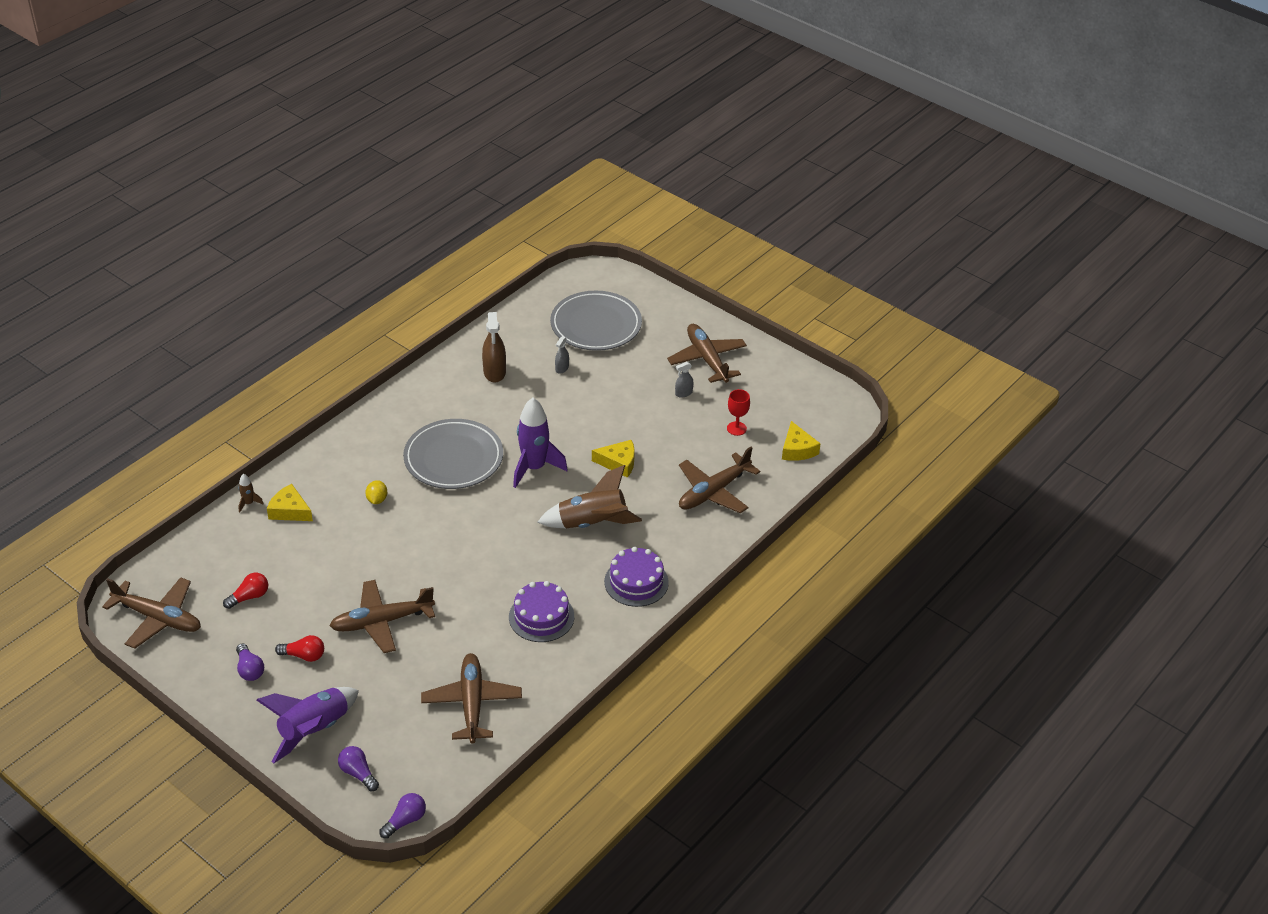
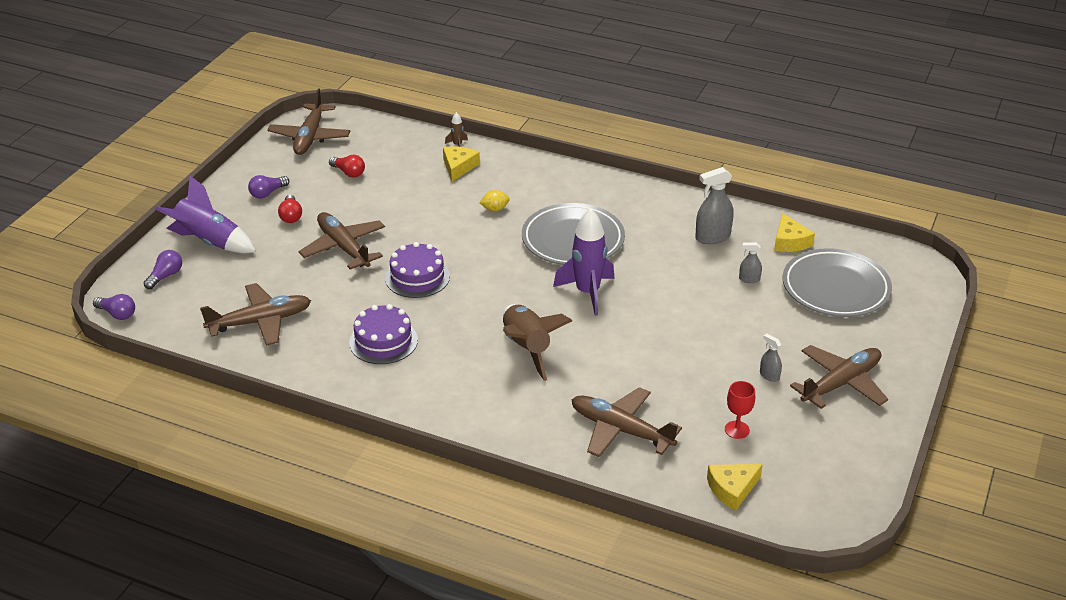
camera: 75 degrees right, 5 degrees down
brown spray bottle [482,312,506,383] -> grey spray bottle [695,167,733,244]
yellow cheese [592,440,635,478] -> yellow cheese moved to [774,213,815,252]
purple cake [604,547,669,607] -> purple cake moved to [385,242,450,298]

